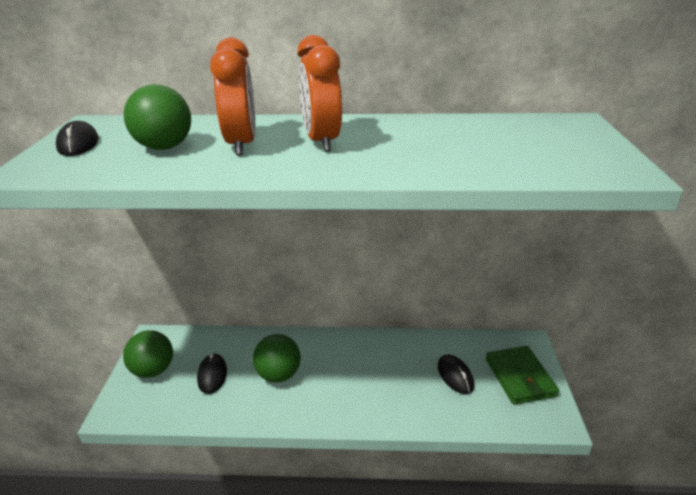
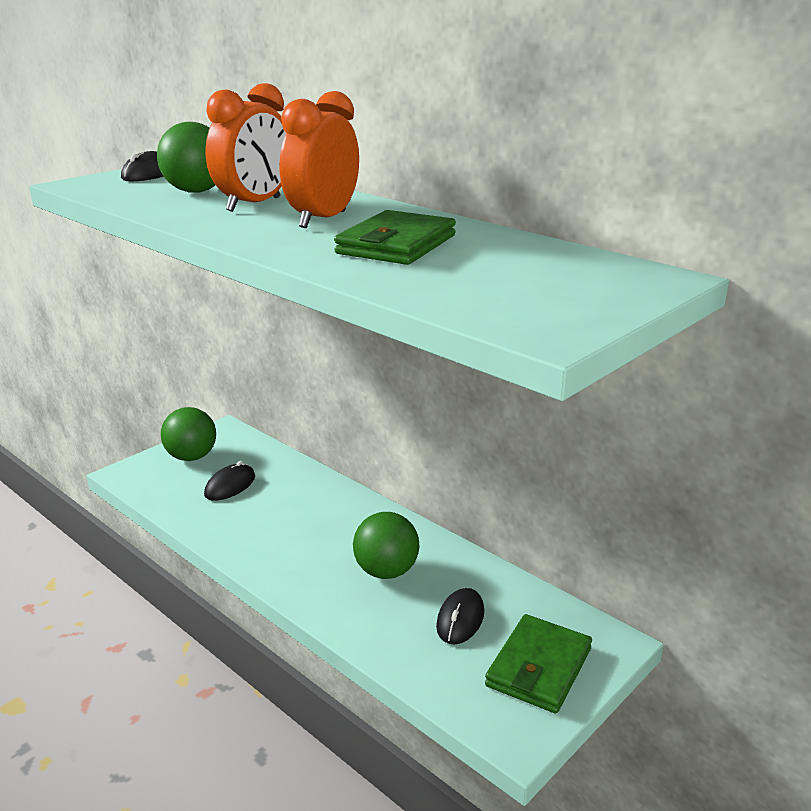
camera: 40 degrees right, 5 degrees down
green ball [253,334,301,383] -> green ball moved to [353,512,419,579]
none -> green wallet [334,210,456,265]

